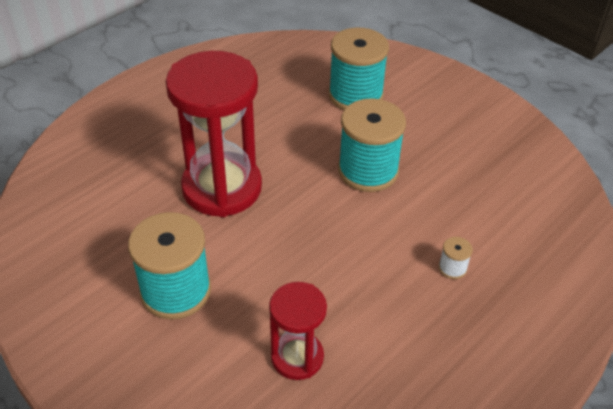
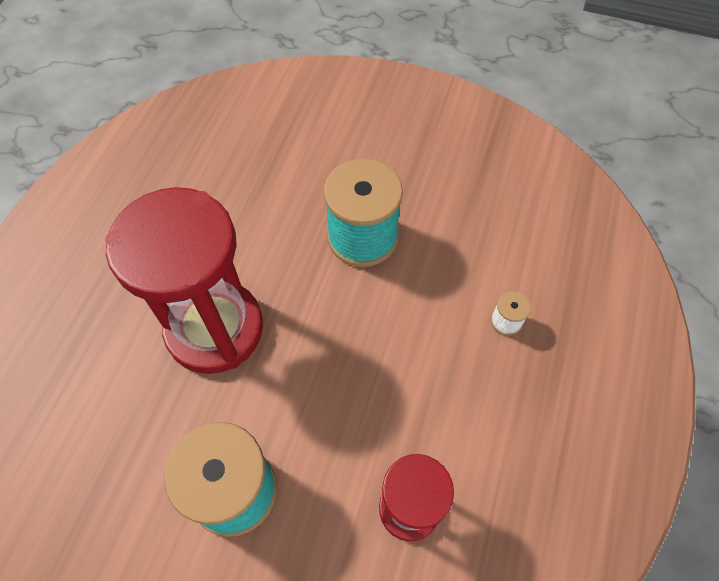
camera: 25 degrees left, 15 degrees up
turquoise spool [329,28,389,110] -> none

